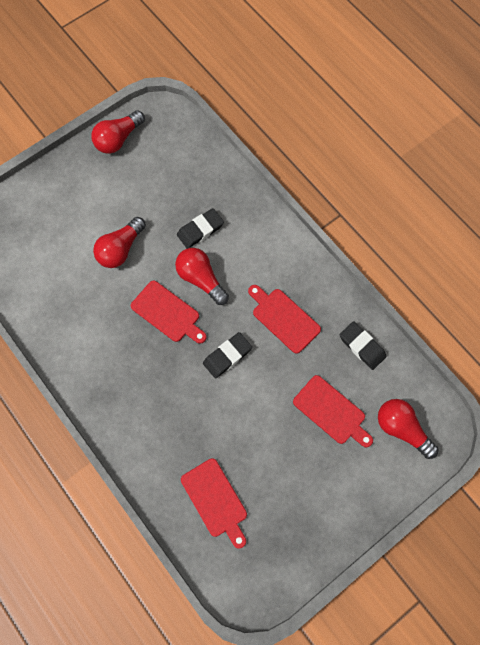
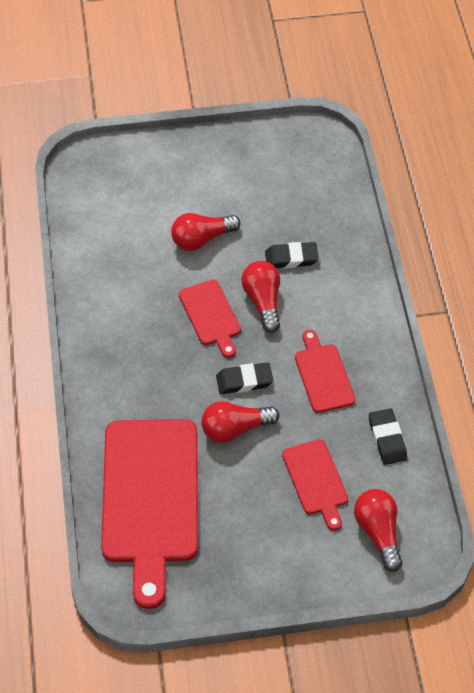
camera: 30 degrees right, 15 degrees down
red light bulb [91,110,145,154] -> red light bulb moved to [201,401,279,443]
red cutting board [181,458,247,548] -> red cutting board [101,419,198,609], size x2.04

